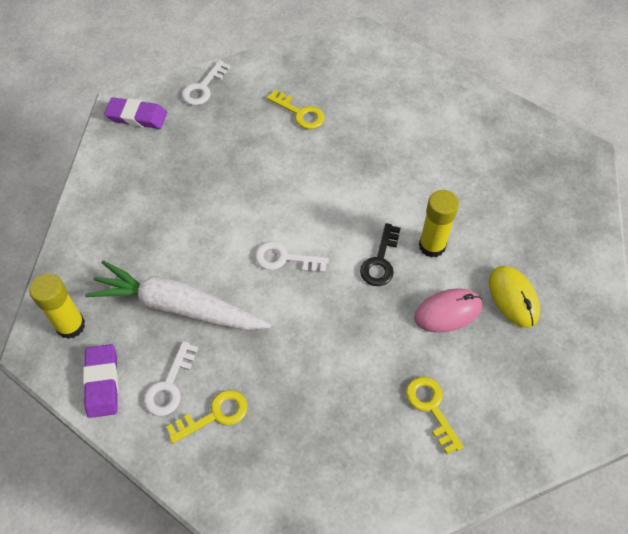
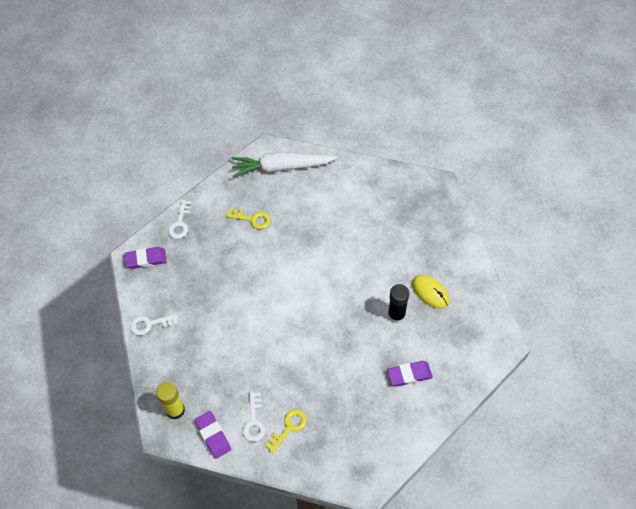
camera: 20 degrees left, 0 degrees up
white carrot [85,260,271,331] -> white carrot moved to [231,152,337,177]
white key [255,241,329,273] -> white key moved to [130,314,178,335]
black key [360,223,400,286] -> none
yellow key [406,377,464,454] -> purple eraser [387,361,433,387]
pink mouse [414,288,482,333] -> black glue stick [388,284,409,323]
yellow glue stick [419,190,459,258] -> none

